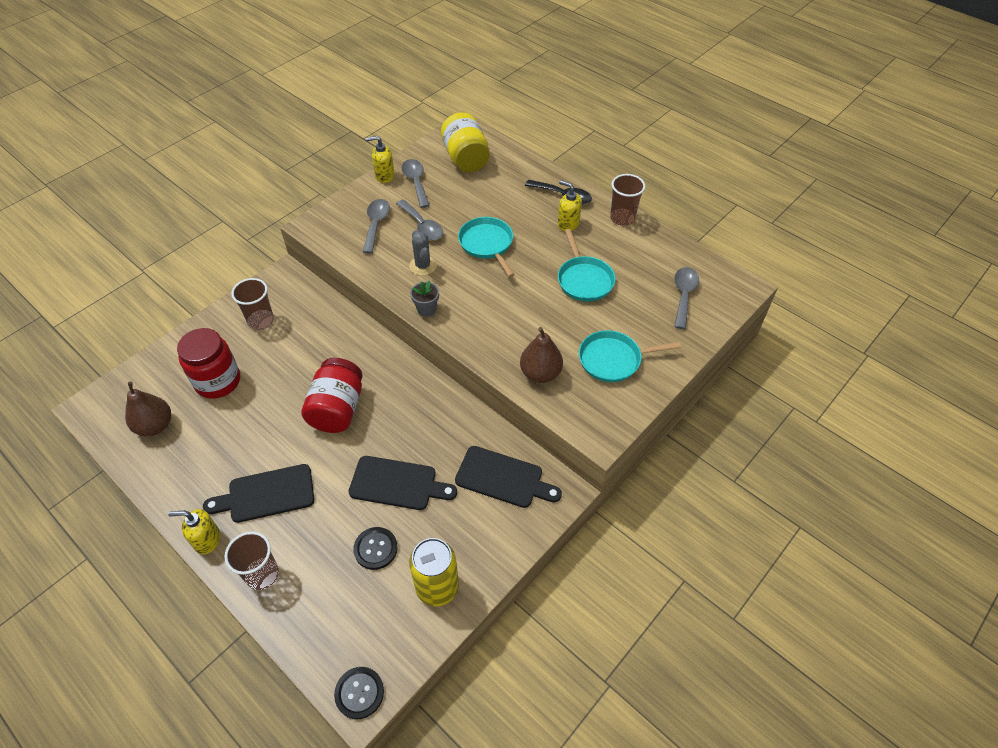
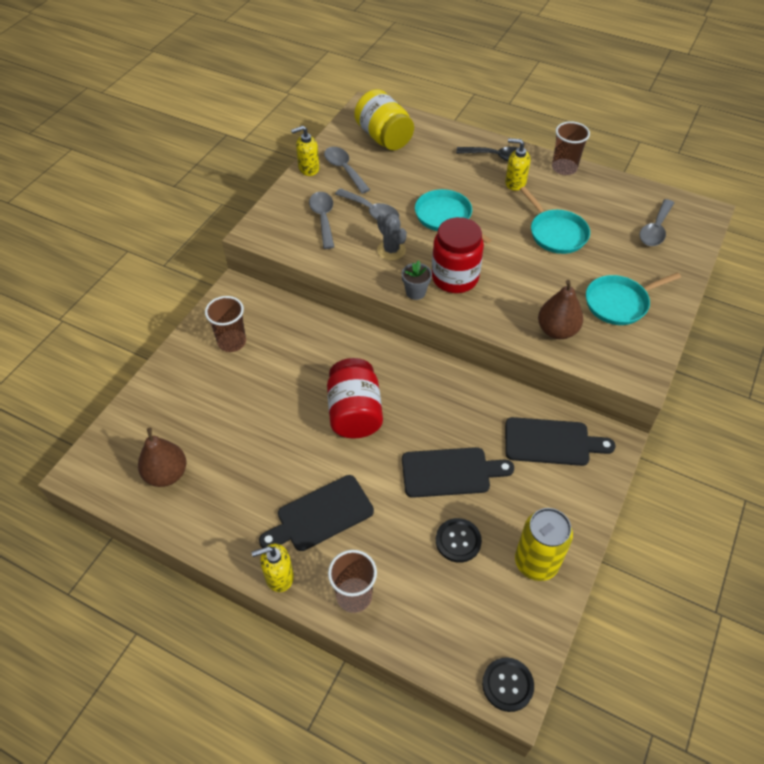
camera: 15 degrees left, 0 degrees up
red jar [177,328,240,399] -> red jar moved to [432,217,484,293]
grey spoon [674,267,699,329] -> grey spoon turned 150 degrees counterclockwise [639,199,674,246]

